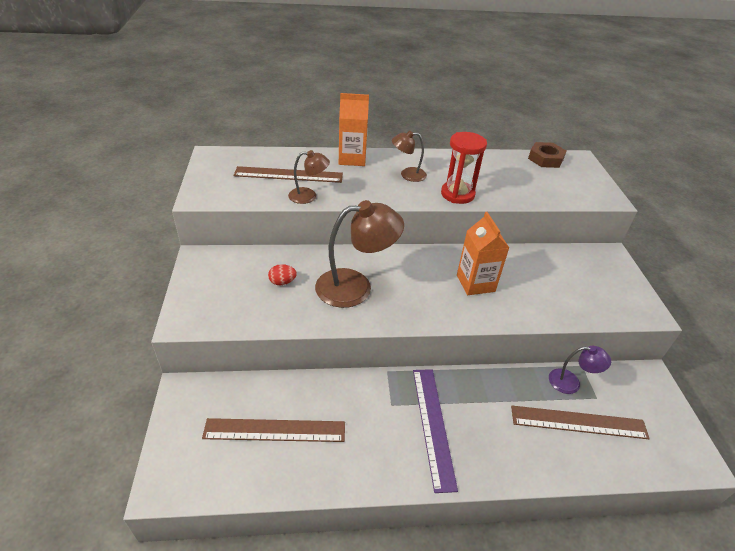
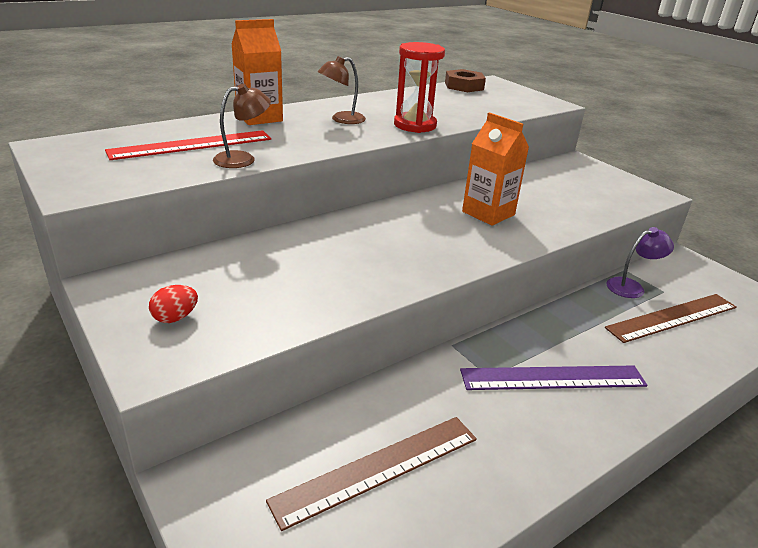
camera: 30 degrees left, 10 degrees down
brown ruler [234,166,343,183] -> red ruler [105,130,271,160]
red egg [268,264,297,285] -> red egg moved to [149,285,198,323]
brown lamp [315,200,404,308] -> none
purple ruler [413,369,458,493] -> purple ruler turned 60 degrees counterclockwise [460,365,647,390]

